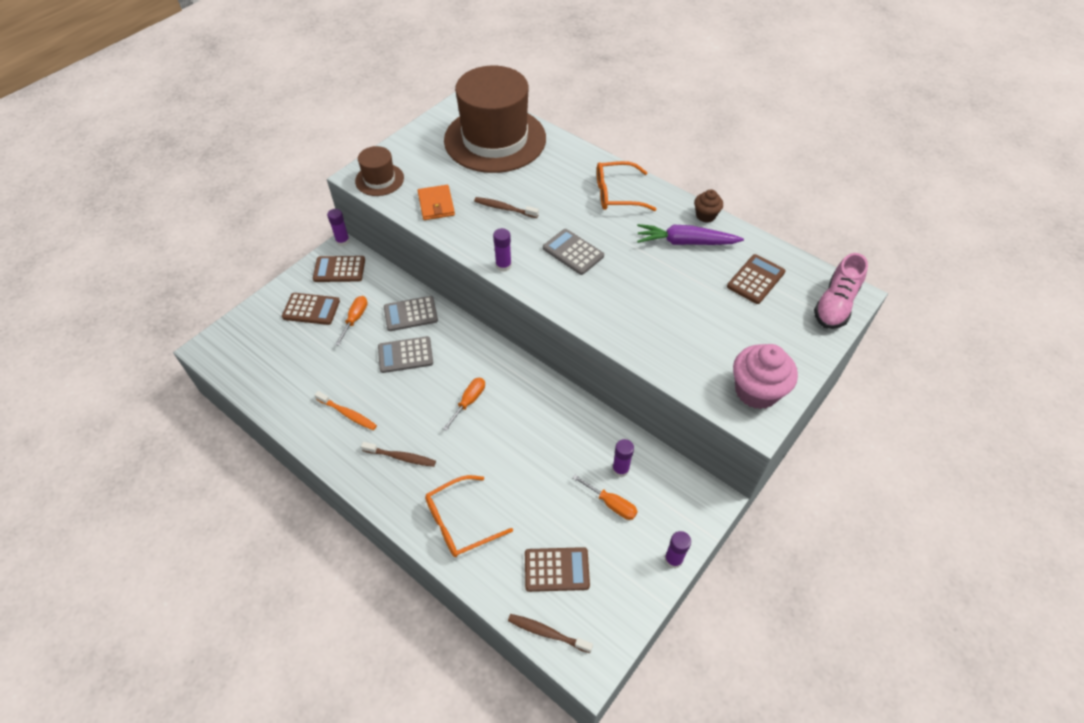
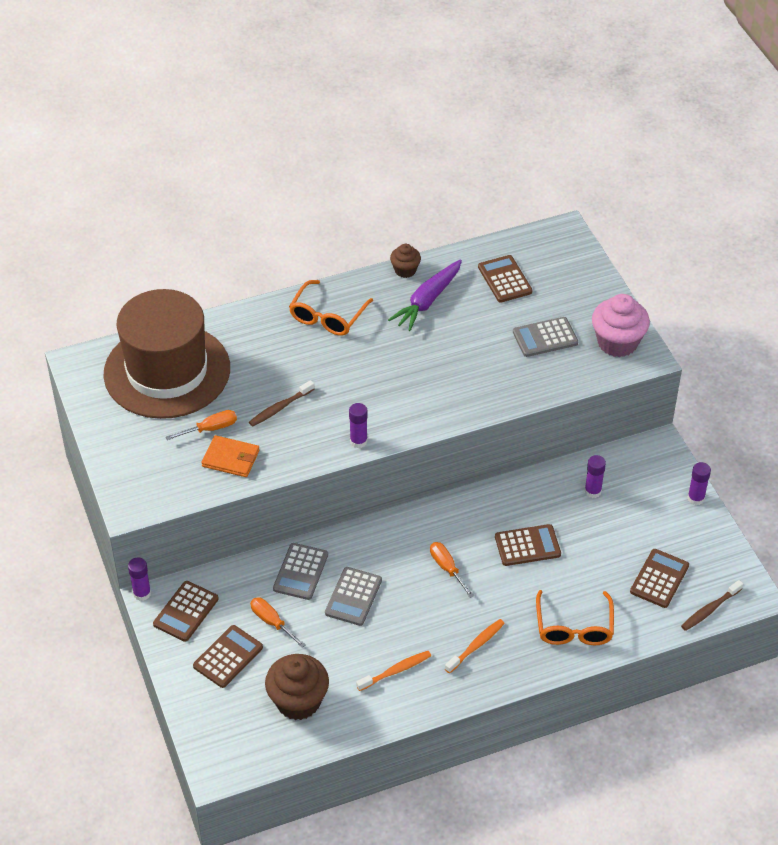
camera: 60 degrees left, 5 degrees down
brown hat [355,146,404,196] -> none
brown toothbrush [361,442,436,467] -> orange toothbrush [445,619,505,673]
grey calculator [543,229,604,275] -> grey calculator moved to [513,317,578,357]
orange screwdriver [572,475,638,520] -> orange screwdriver moved to [166,410,237,440]
pink shoe [814,253,868,329] -> none
none -> brown cupcake [265,654,329,720]
none -> brown calculator [495,524,561,566]

